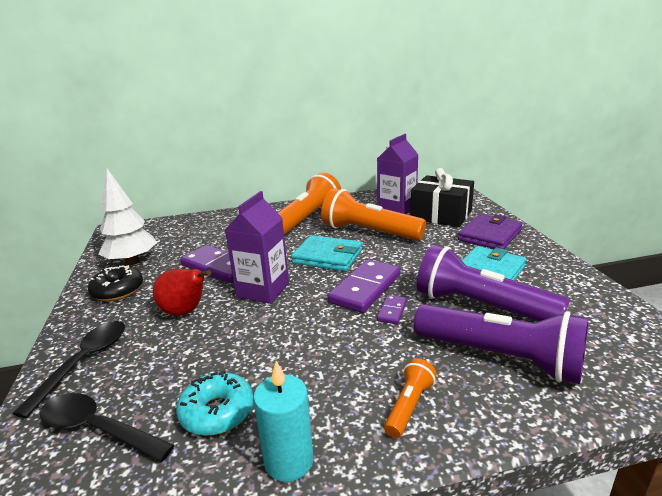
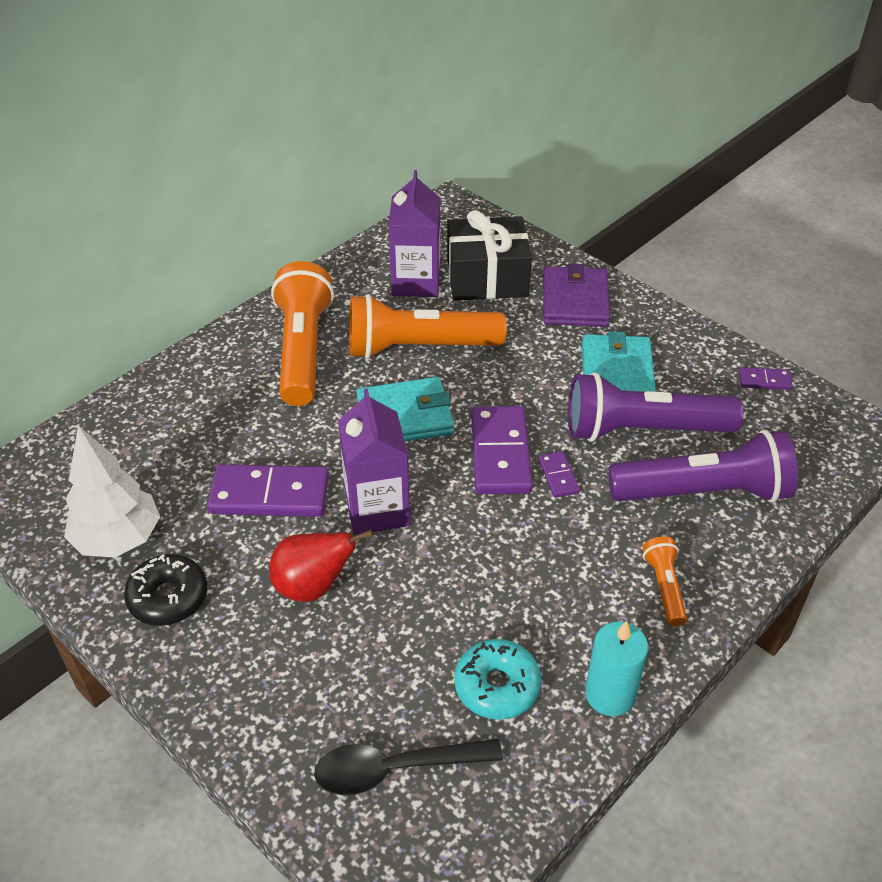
camera: 35 degrees left, 20 degrees up
black spoon [12,321,125,418] -> none
none -> purple domino [739,367,792,390]

